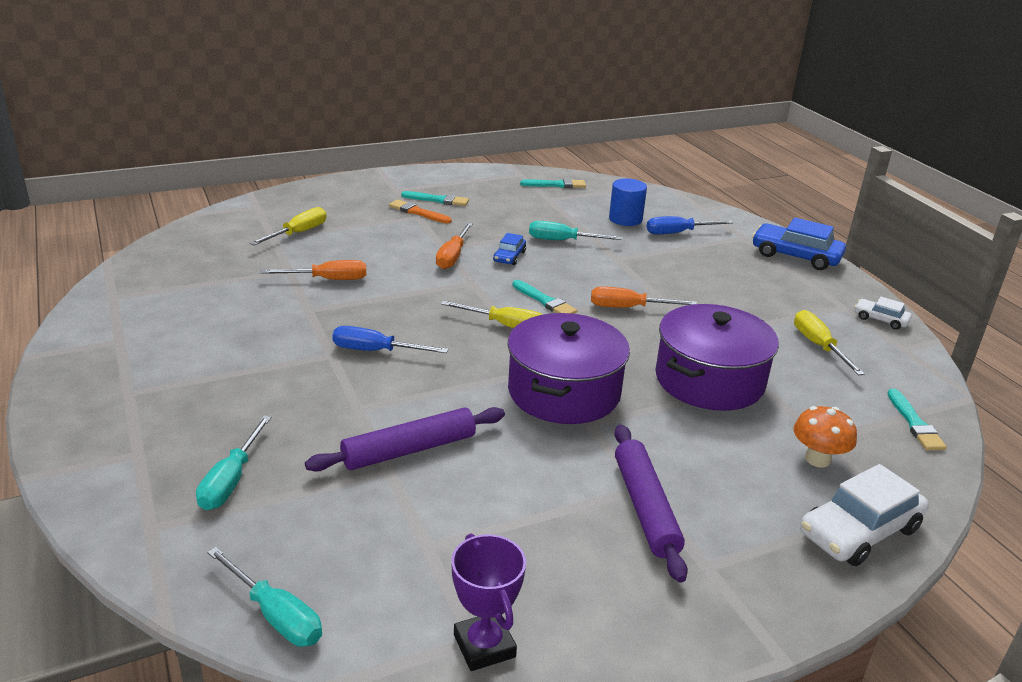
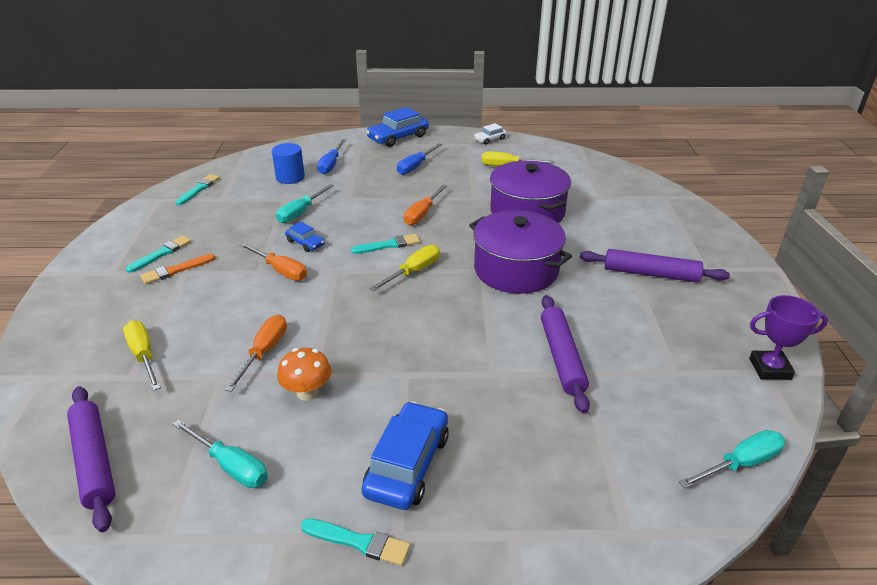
camera: 65 degrees left, 5 degrees up
turquoise screwdriver [196,415,271,510] -> turquoise screwdriver moved to [173,420,268,488]
blue screwdriver [332,326,448,353] -> blue screwdriver moved to [397,143,442,175]
orange mushroom [794,406,857,468] -> orange mushroom moved to [277,348,332,401]
white car [800,464,929,566] -> none
turquoise brush [887,389,947,450] -> turquoise brush moved to [301,519,410,566]
none -> purple rolling pin [67,386,115,532]
none -> blue car [362,401,449,510]

